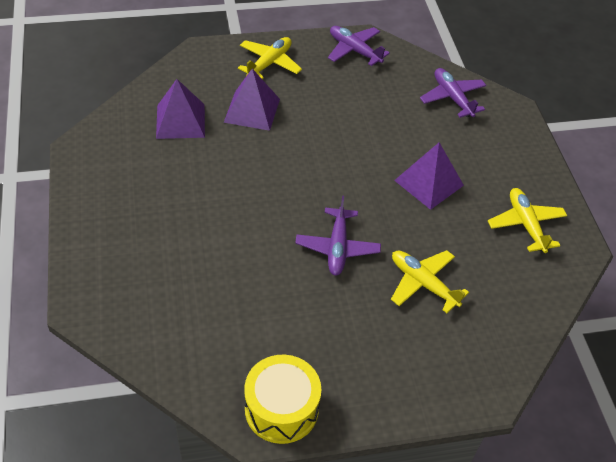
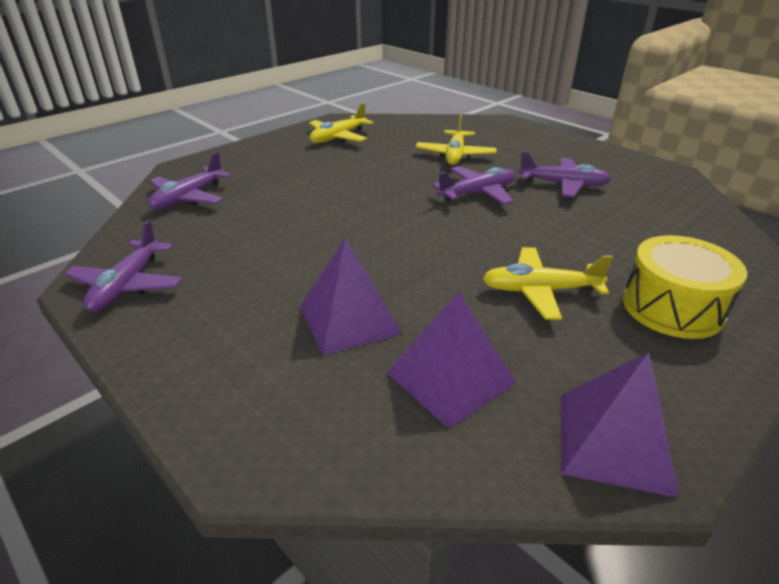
camera: 120 degrees left, 15 degrees down
yellow plane [238,37,302,79] -> yellow plane moved to [483,247,613,320]
yellow drum [244,355,322,444] -> yellow drum moved to [623,235,747,339]
purple pyramid [394,142,464,210] -> purple pyramid moved to [561,352,679,498]
none -> purple plane [518,151,611,197]

